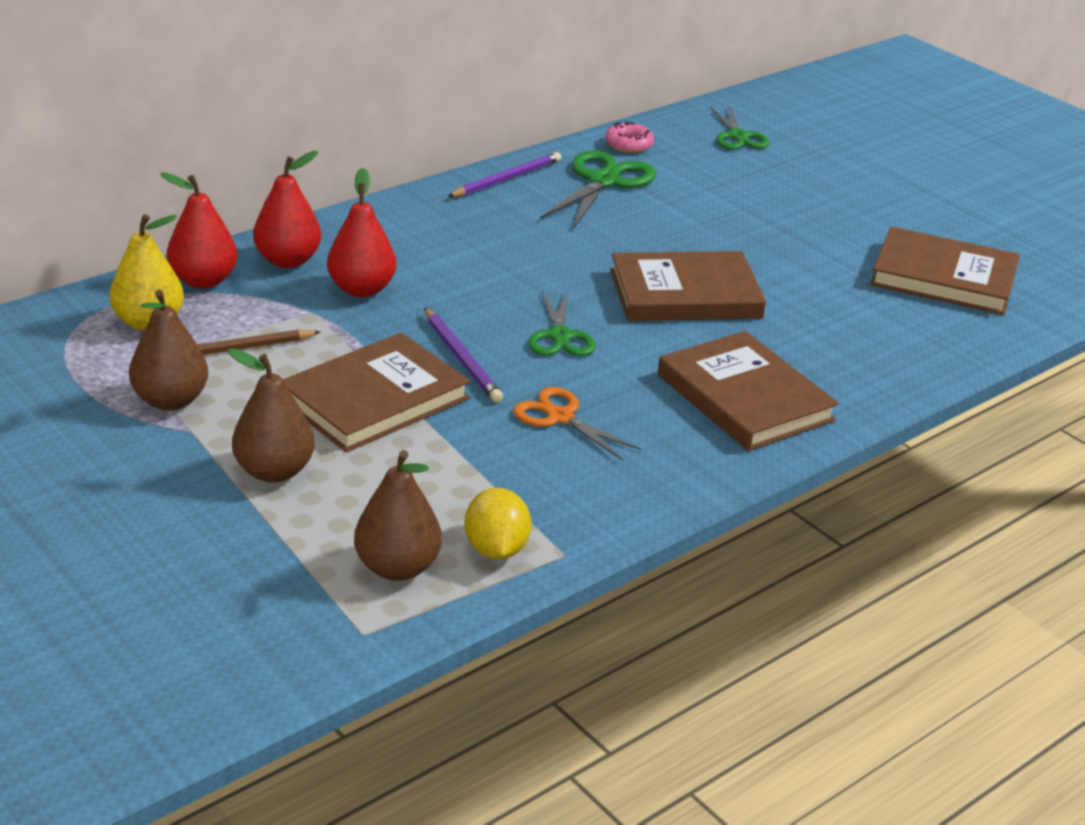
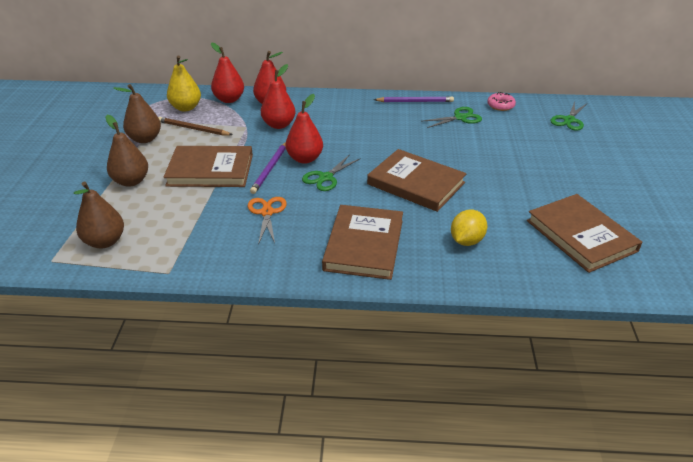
camera: 45 degrees right, 5 degrees up
yellow lemon [464,488,531,560] -> yellow lemon moved to [451,210,487,246]
green scissors [540,150,656,229] -> green scissors [423,107,482,128], size x0.66
none -> red pear [286,94,323,164]

